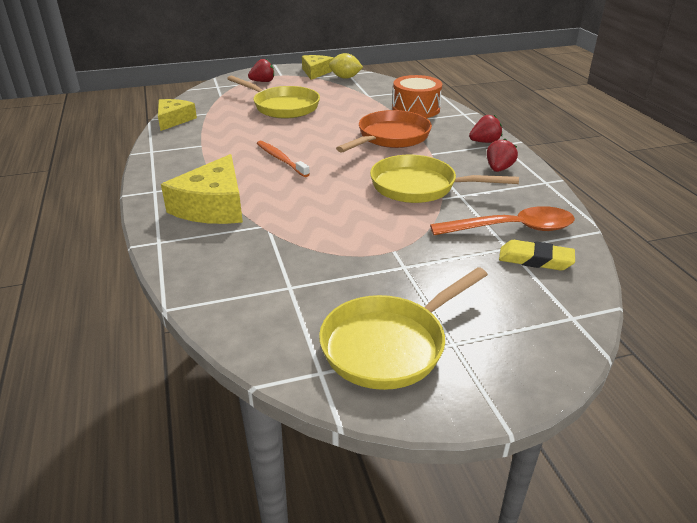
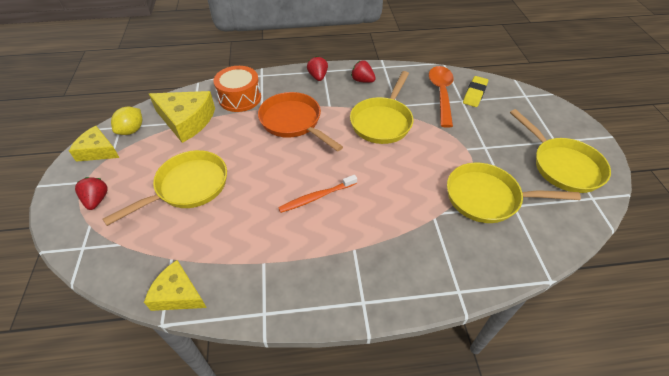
camera: 80 degrees left, 15 degrees up
yellow cheese [161,154,243,224] -> yellow cheese moved to [149,91,215,143]
none -> yellow pan [447,162,581,223]

